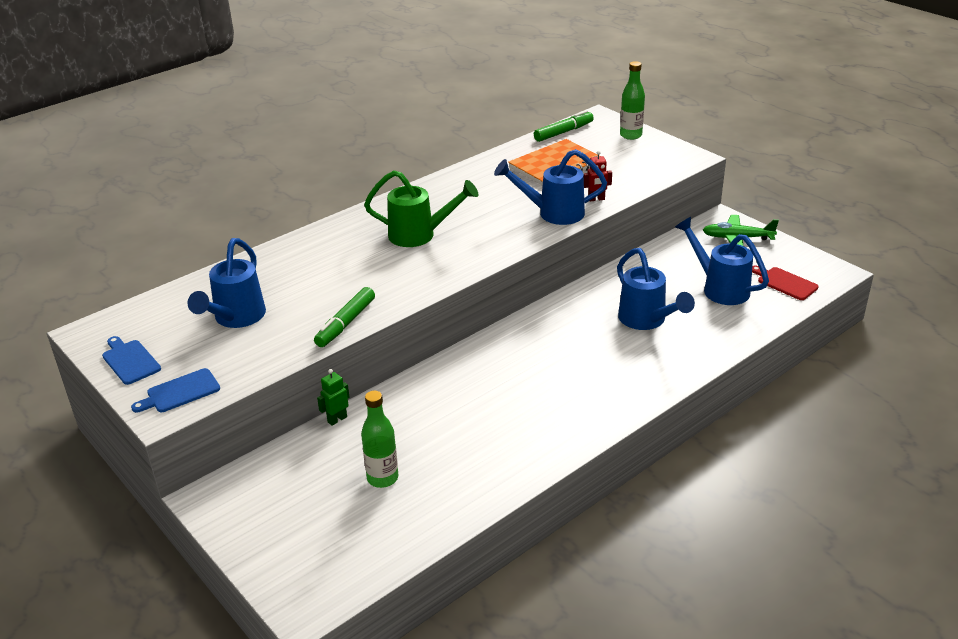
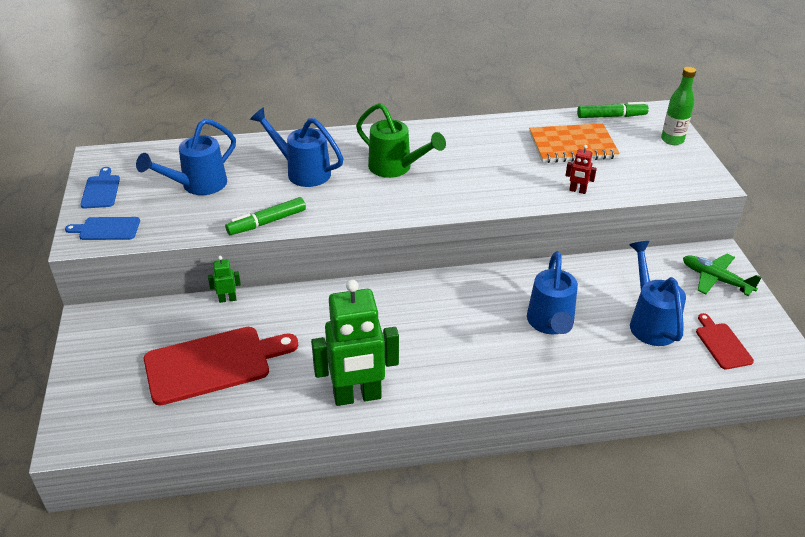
camera: 30 degrees right, 5 degrees up
green bottle [361,391,398,488] -> red cutting board [144,327,298,405]
blue watering can [494,149,607,225] -> blue watering can moved to [250,107,344,187]
none -> green robot [311,280,399,406]

